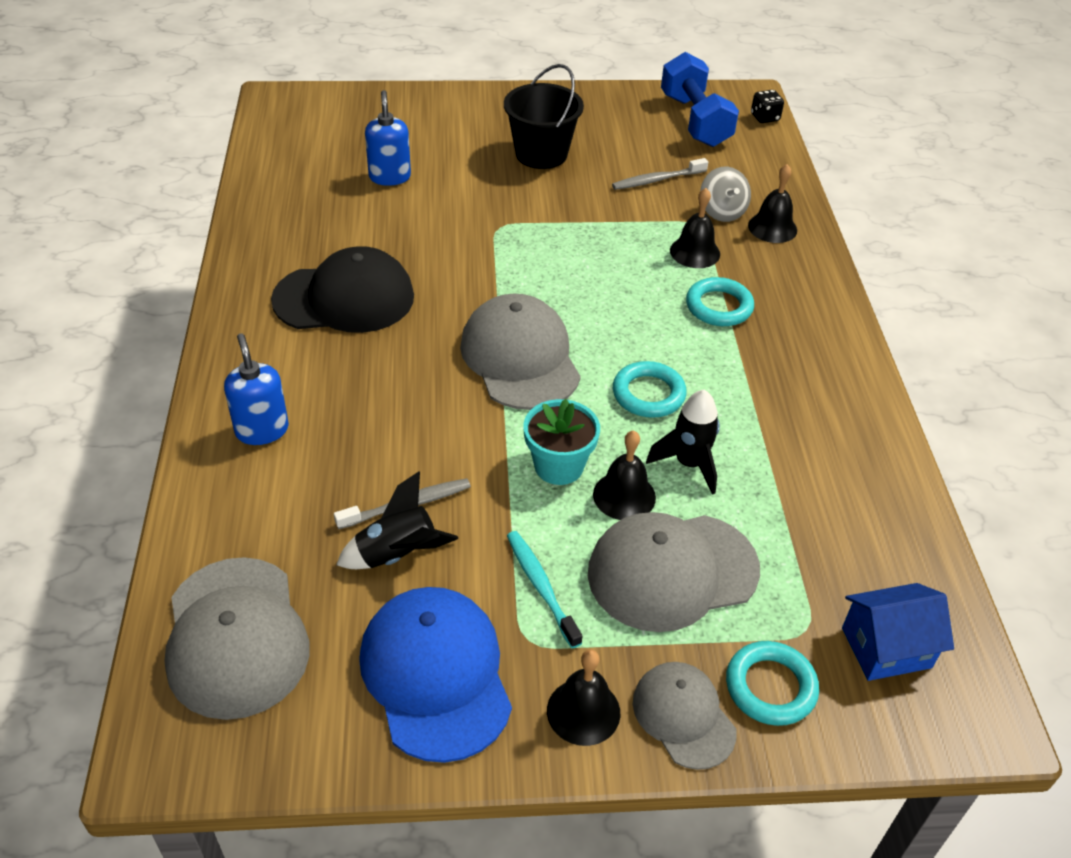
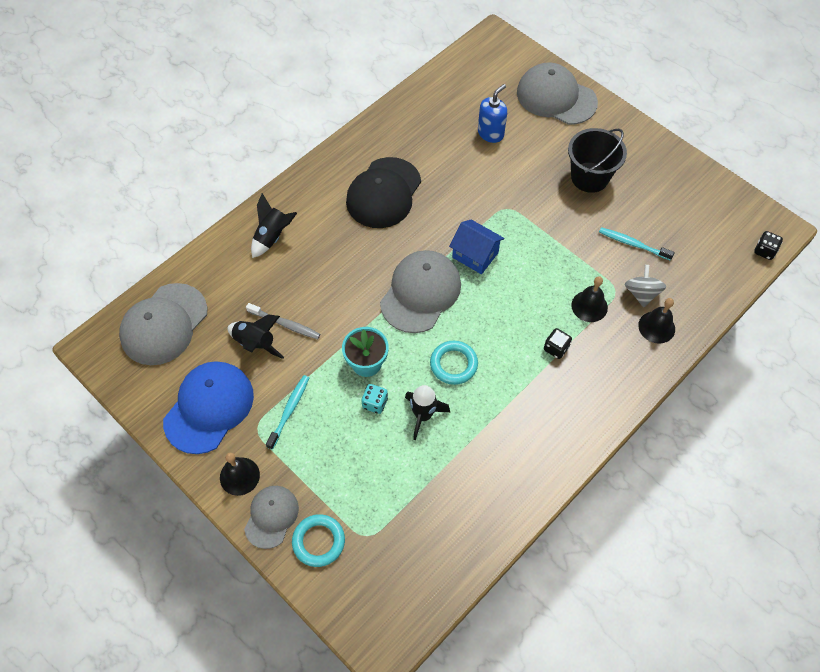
camera: 50 degrees right, 15 degrees up
blue soap dispenser [224,333,289,445] -> black rocket [251,193,297,258]
black cap [271,246,414,333] -> black cap turned 75 degrees clockwise [346,157,421,228]
grey cap [588,512,760,632] -> grey cap moved to [517,62,598,125]
black bell [593,430,656,520] -> turquoise dice [362,384,388,414]
grey toothbrush [612,158,708,190] -> turquoise toothbrush [599,227,675,261]
blue dumbbell [661,52,739,147] -> none
turquoise ring [686,277,754,326] -> black dice [544,328,572,359]
grey spinning top [700,167,751,222] -> grey spinning top turned 150 degrees clockwise [625,265,666,307]
blue house [842,583,954,681] -> blue house moved to [449,220,504,274]

